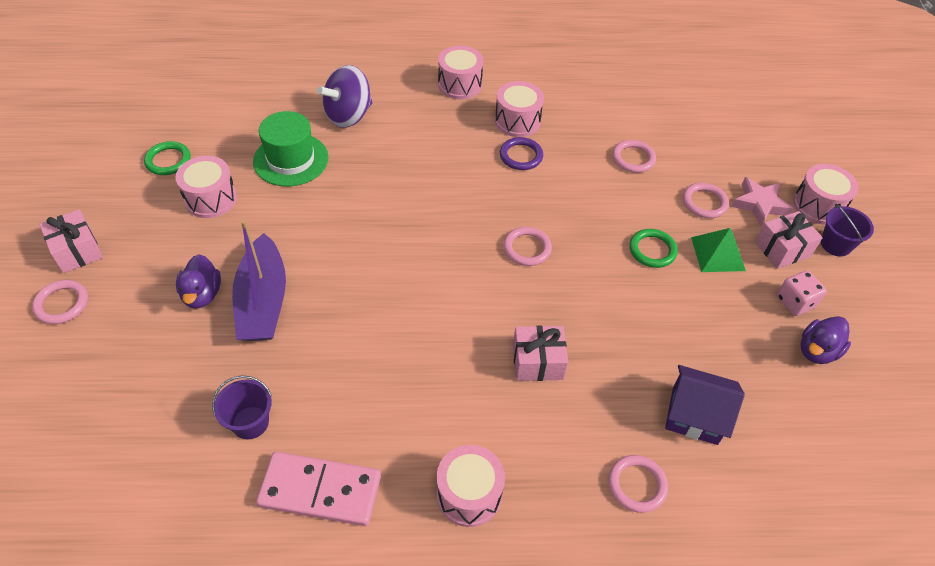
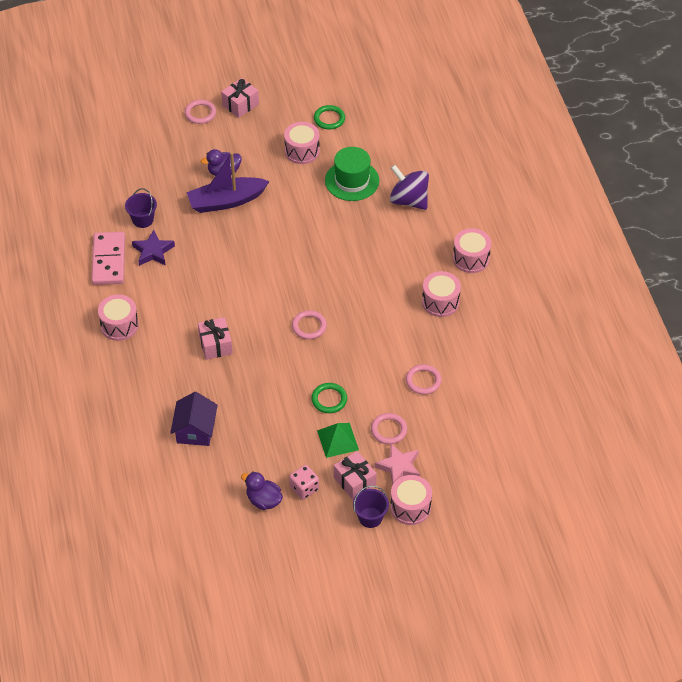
camera: 80 degrees right, 0 degrees up
purple ring [500,137,543,170] -> none
pink ring [608,455,668,513] -> none
none -> purple star [132,230,175,266]

